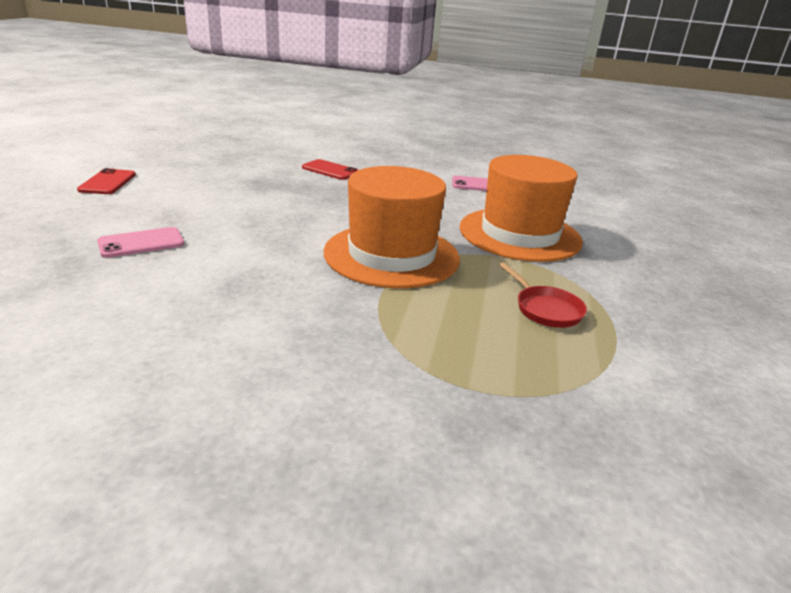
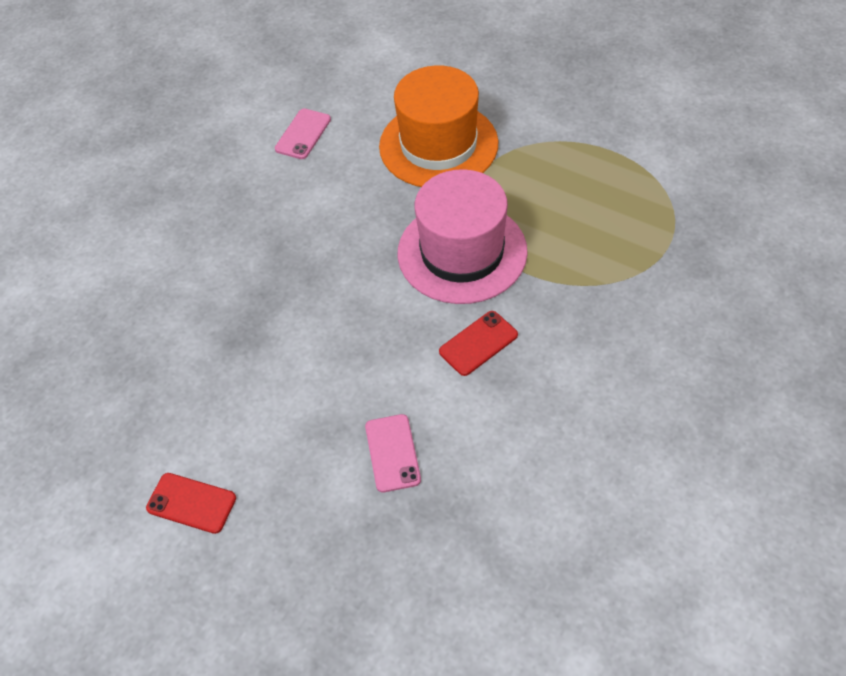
camera: 65 degrees left, 25 degrees up
red phone [302,159,358,180] -> red phone moved to [439,311,518,376]
orange hat [324,166,460,288] -> pink hat [398,169,528,304]
red pan [499,262,587,328] -> none

